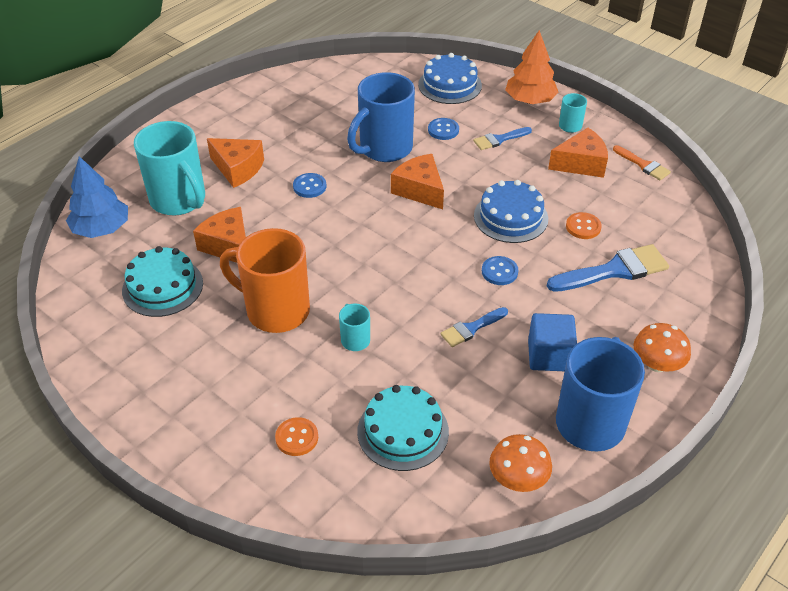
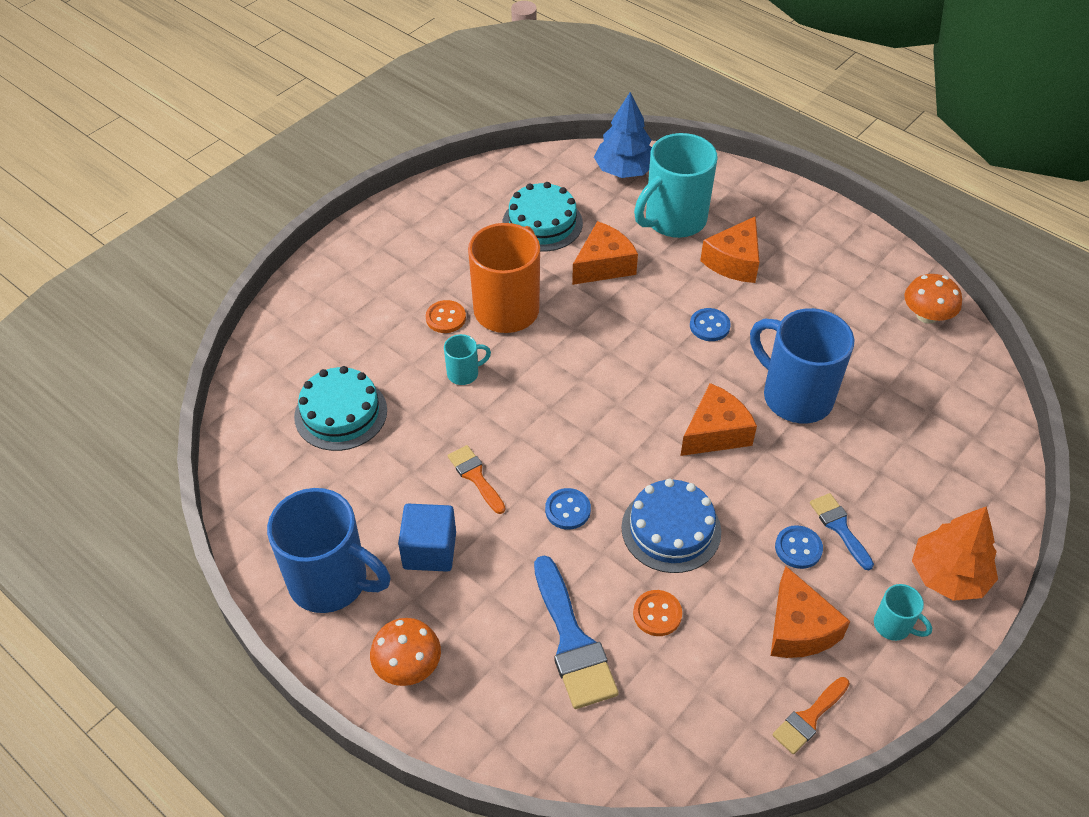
camera: 90 degrees right, 5 degrees up
orange button [275,417,318,456] -> orange button moved to [426,300,466,333]
blue cake [418,53,482,104] -> none
blue button [428,118,459,140] -> blue button moved to [775,525,823,569]
blue brush [440,307,508,347] -> orange brush [447,445,505,514]
orange mushroom [489,434,552,492] -> orange mushroom moved to [904,274,962,324]

